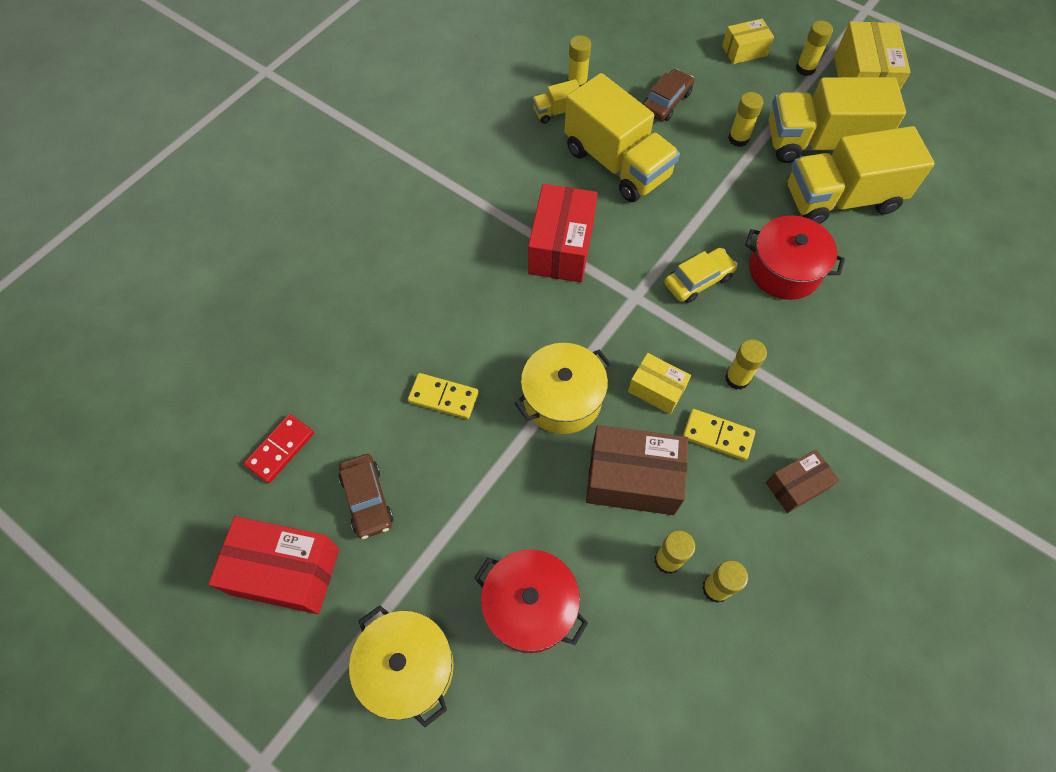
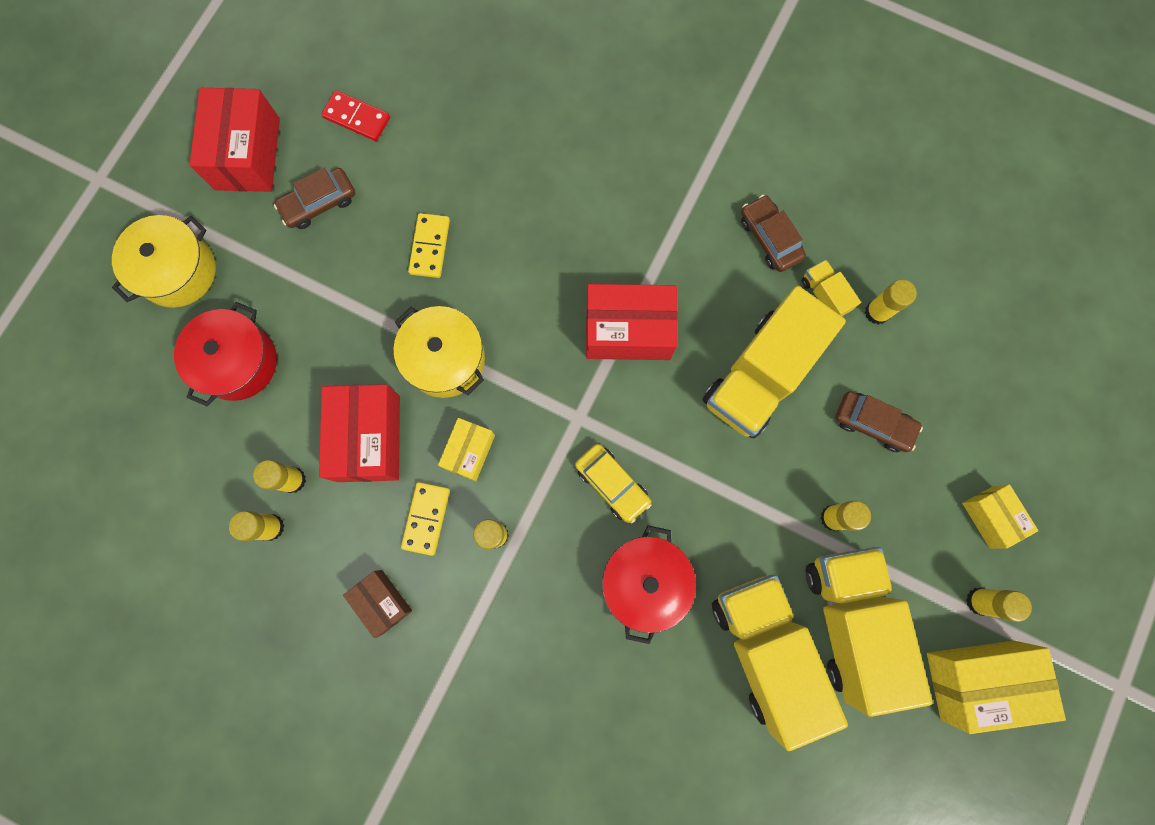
camera: 80 degrees right, 15 degrees up
brown box [586,425,688,515] -> red box [319,384,400,482]
none -> brown car [741,195,806,272]

